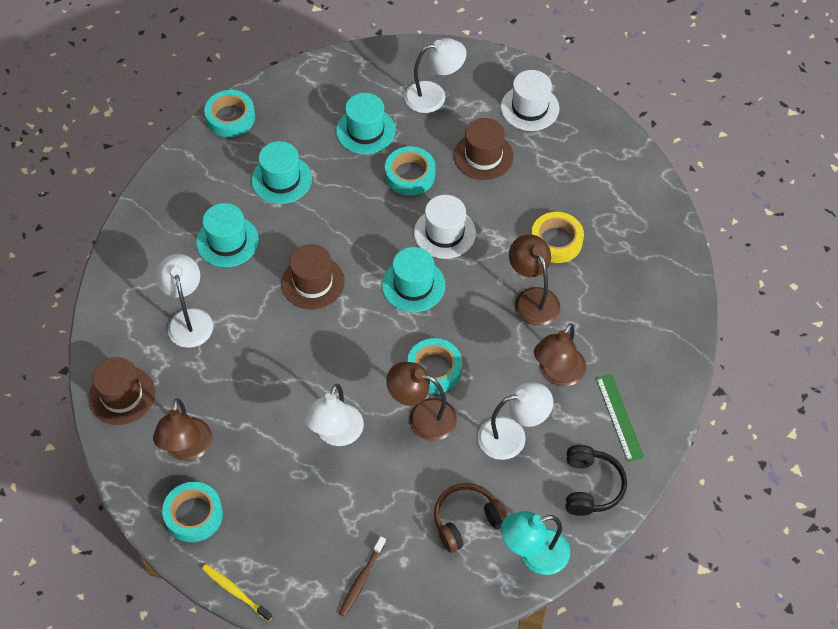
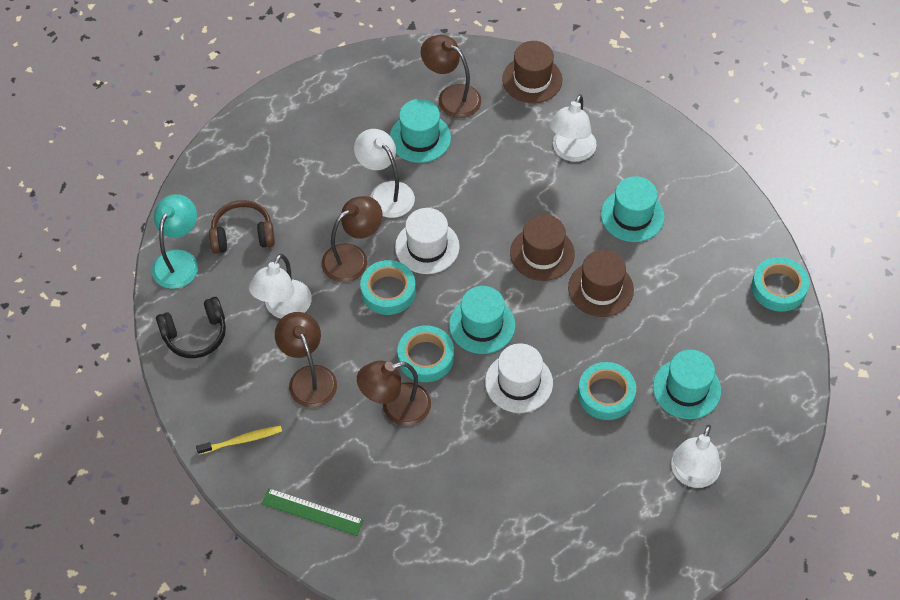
camera: 125 degrees right, 0 degrees up
white lamp [156,254,213,348] -> white lamp turned 90 degrees clockwise [549,94,597,162]
turquoise tape [162,482,223,542] -> turquoise tape moved to [397,325,454,382]
yellow toothbrush [202,564,272,621] -> yellow toothbrush moved to [196,426,282,455]
turquoise hat [251,141,312,204] -> turquoise hat moved to [390,99,451,163]
brown toothbrush [339,536,386,617] -> none
brown headphones [434,483,508,553] -> brown headphones turned 105 degrees counterclockwise [209,200,275,254]
brown hat [454,118,514,180] -> brown hat moved to [568,250,634,317]
white hat [501,70,559,131] -> white hat moved to [395,208,460,274]
brown lamp [509,234,560,326] -> brown lamp turned 150 degrees clockwise [357,361,431,426]
yellow tape [531,212,584,263] -> none
black headphones [566,445,627,516] -> black headphones turned 60 degrees counterclockwise [156,297,226,358]
green ruler [596,374,644,462] -> green ruler moved to [262,488,363,536]

